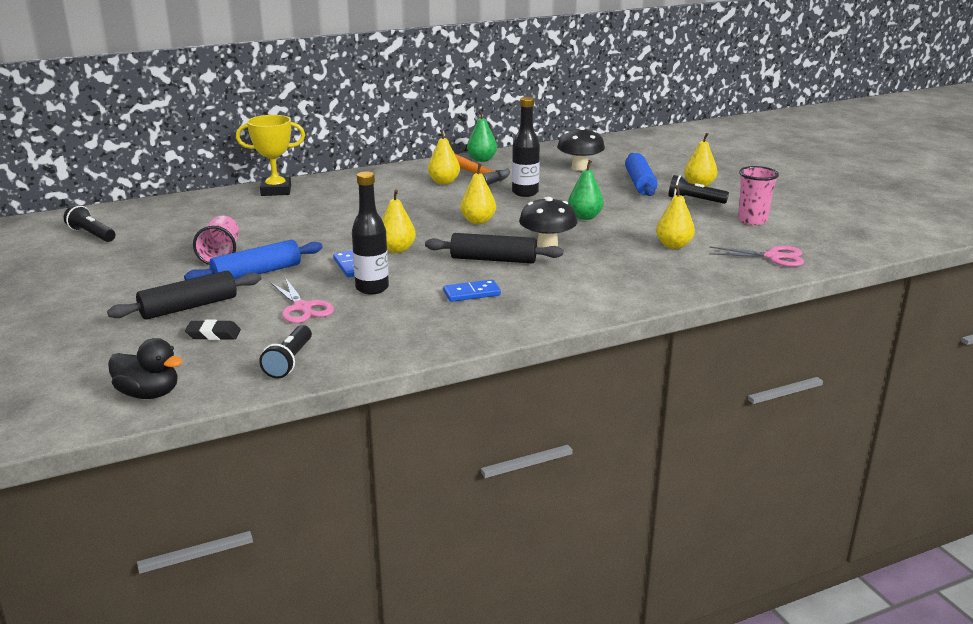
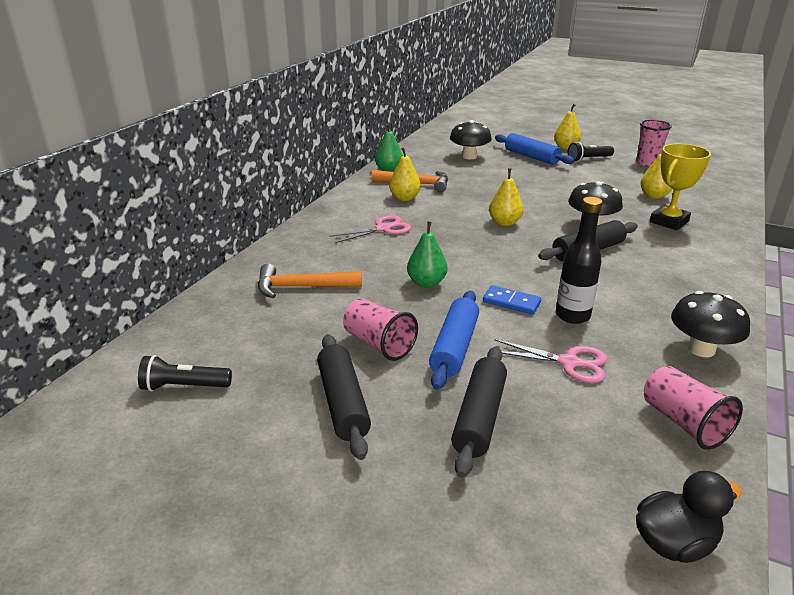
camera: 40 degrees left, 5 degrees up
black eraser [185,320,241,340] -> none
yellow trophy [236,115,305,196] -> yellow trophy moved to [650,144,711,230]
black flashlight [259,325,312,378] -> pink cup [644,366,743,450]
yellow pear [382,190,416,253] -> none
blue domino [443,280,501,302] -> none
black bottle [512,97,540,197] -> none
green pear [568,160,604,220] -> green pear moved to [407,221,447,288]
pink scissors [709,246,804,267] -> pink scissors moved to [329,215,411,243]
none -> orange hammer [258,264,362,298]
none -> black rolling pin [317,334,371,460]
none -> black mushroom [671,291,750,357]

